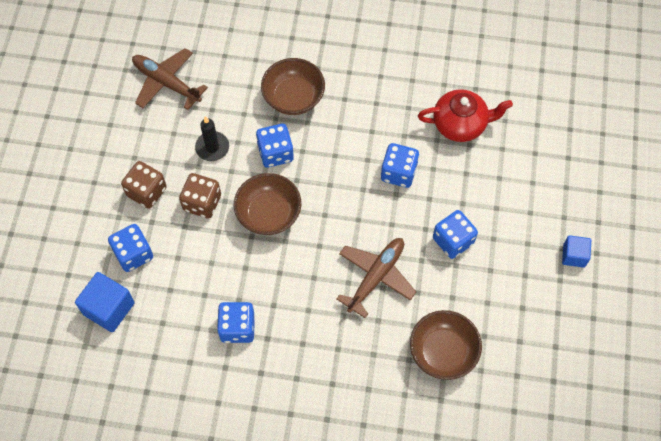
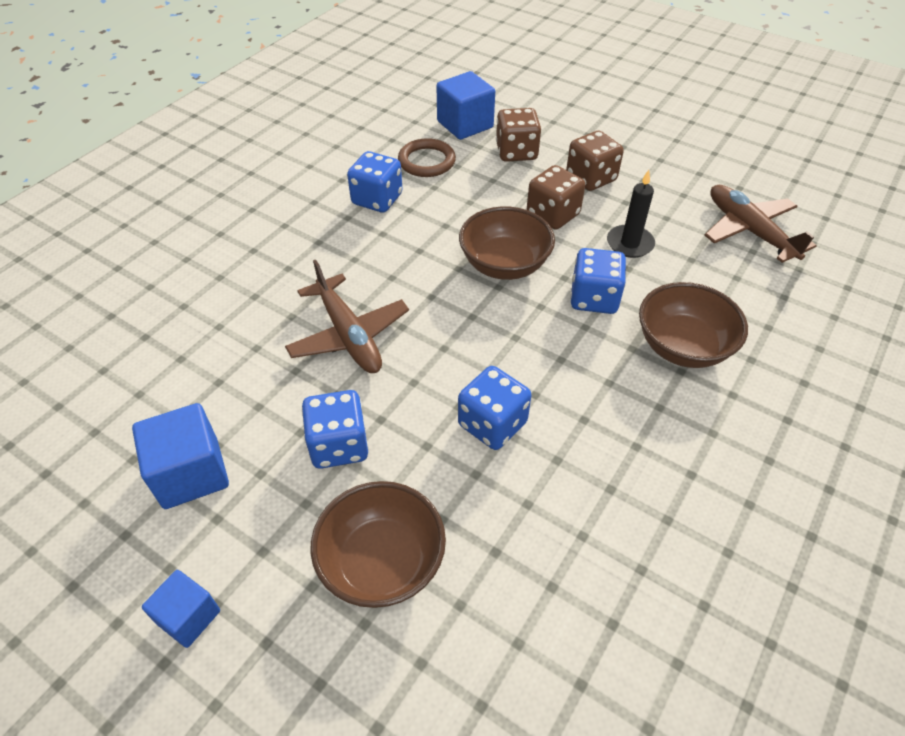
camera: 115 degrees right, 15 degrees down
blue dice [108,224,153,272] -> brown dice [496,108,541,162]
brown plane [132,48,208,110] -> brown plane turned 90 degrees counterclockwise [705,185,817,263]
brown bowl [410,310,482,380] -> brown bowl moved to [310,481,446,608]
red teapot [418,89,513,142] -> none
none -> blue cube [132,403,229,509]
none -> brown ring [398,138,456,177]

